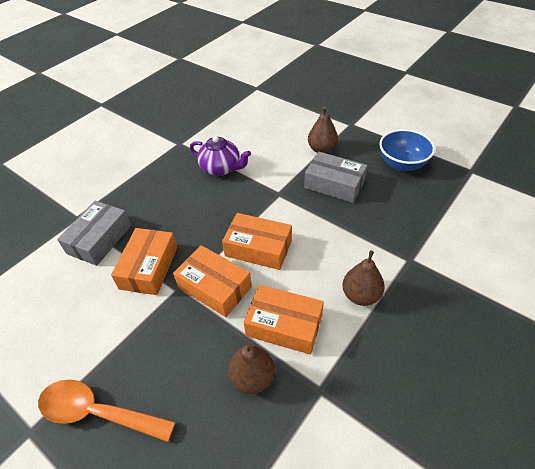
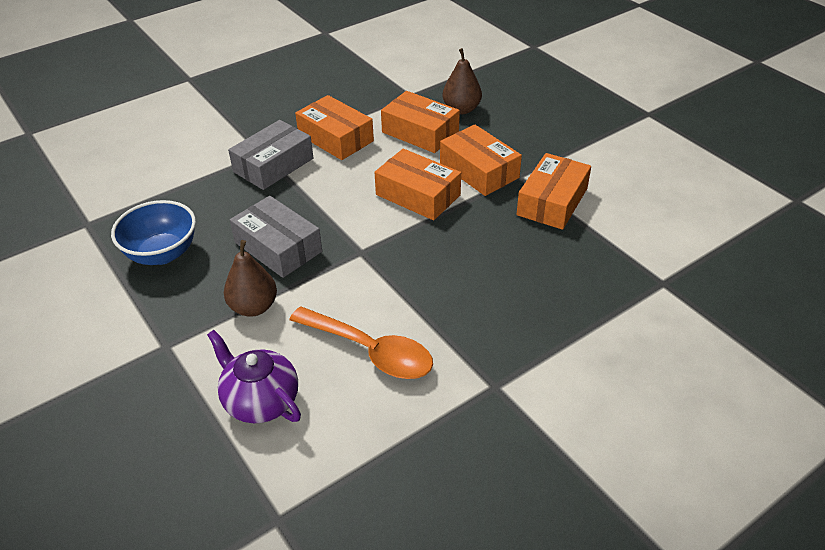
camera: 165 degrees left, 5 degrees down
orange spoon [38,380,176,442] -> orange spoon moved to [289,306,433,379]
grey box [57,201,131,266] -> grey box moved to [228,120,313,190]
purple teapot [190,136,251,176] -> purple teapot moved to [207,330,301,423]
brown pear [342,251,385,306] -> orange box [295,95,374,160]

